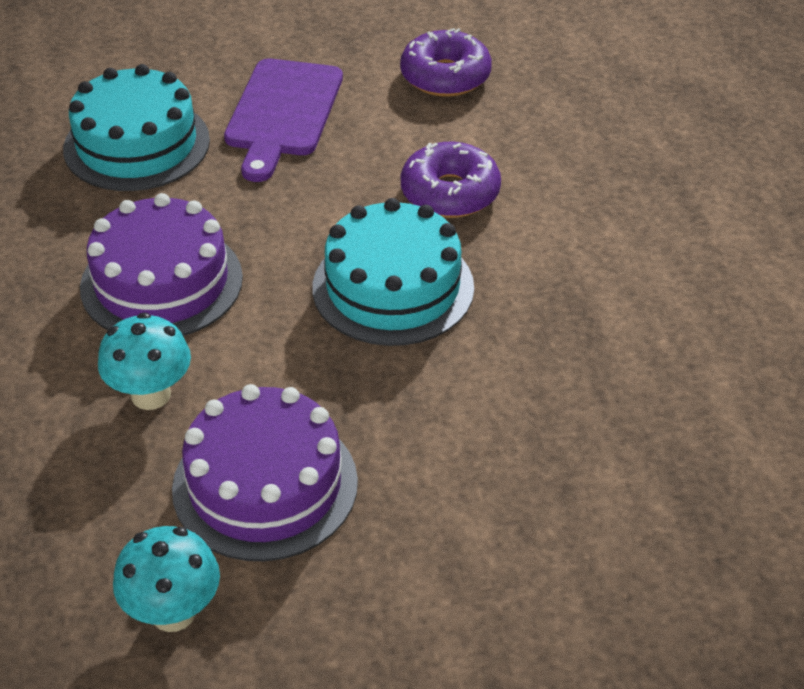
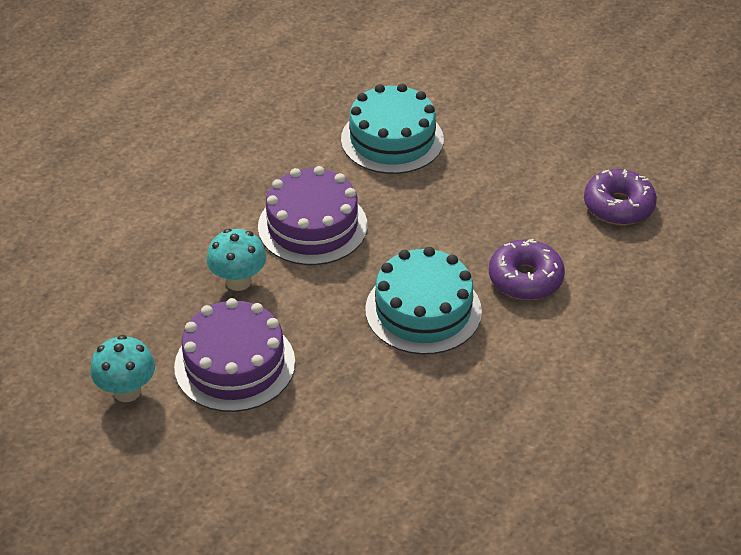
camera: 45 degrees right, 0 degrees up
purple cutting board [224,59,343,182] -> none

